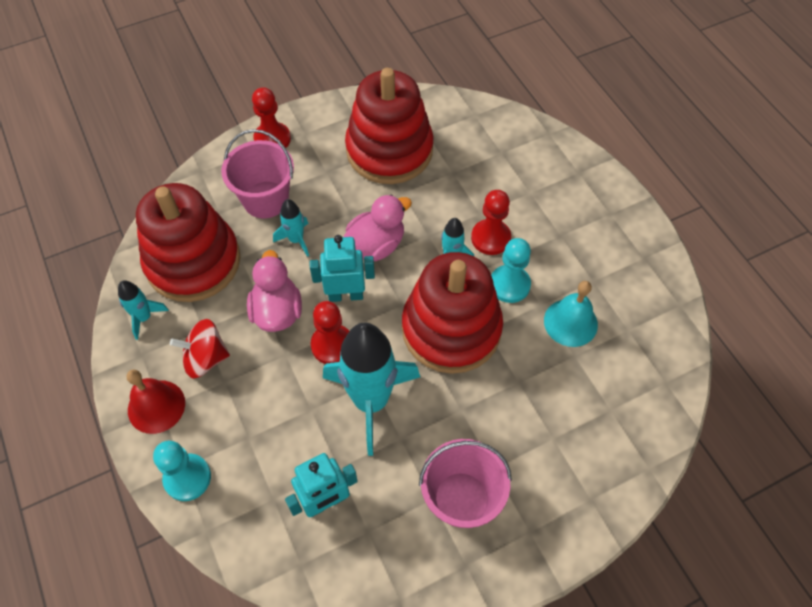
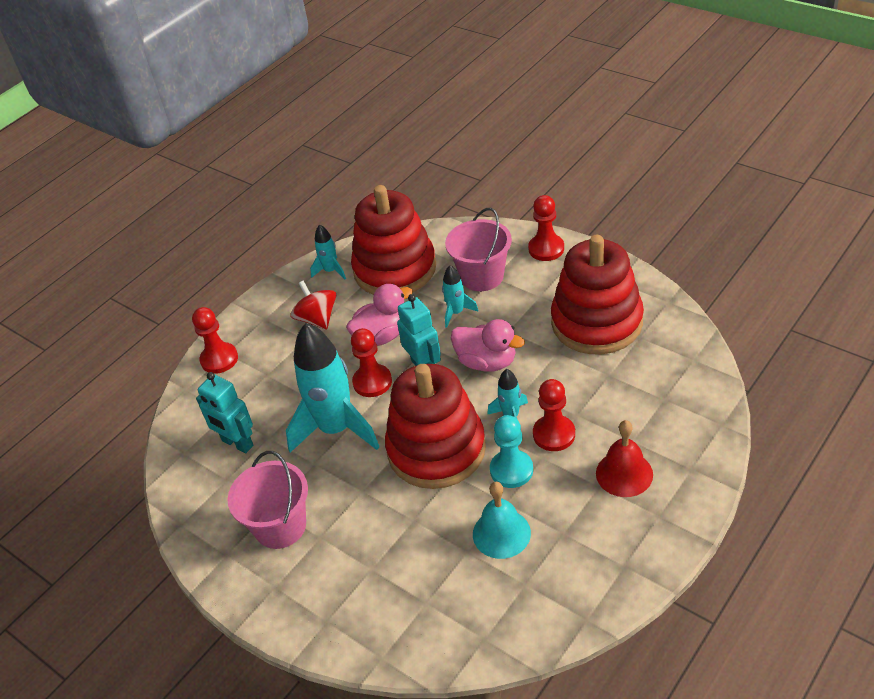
camera: 70 degrees right, 15 degrees down
red bell [126,370,185,434] -> red bell moved to [596,420,653,497]
turquoise pawn [153,441,211,501] -> red pawn [192,307,238,374]

